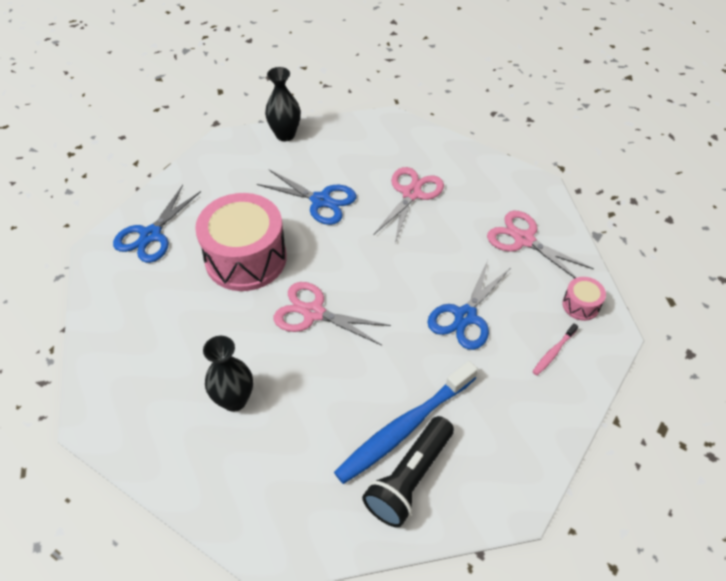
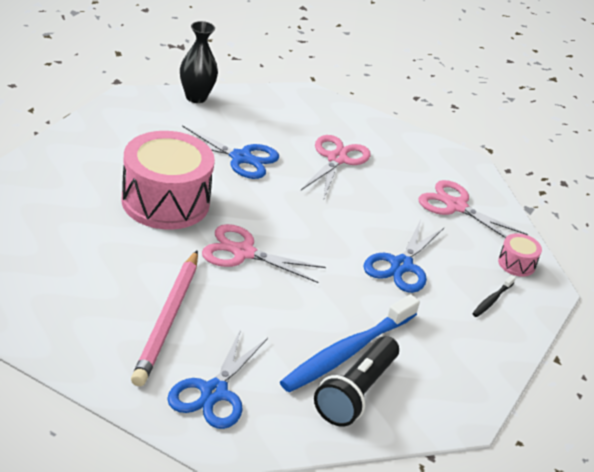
camera: 10 degrees left, 15 degrees down
blue scissors [113,185,201,263] -> blue scissors moved to [167,329,268,429]
black vase [203,336,253,412] -> pink pencil [131,250,198,386]
pink toothbrush [532,323,578,375] -> black toothbrush [472,275,516,317]

